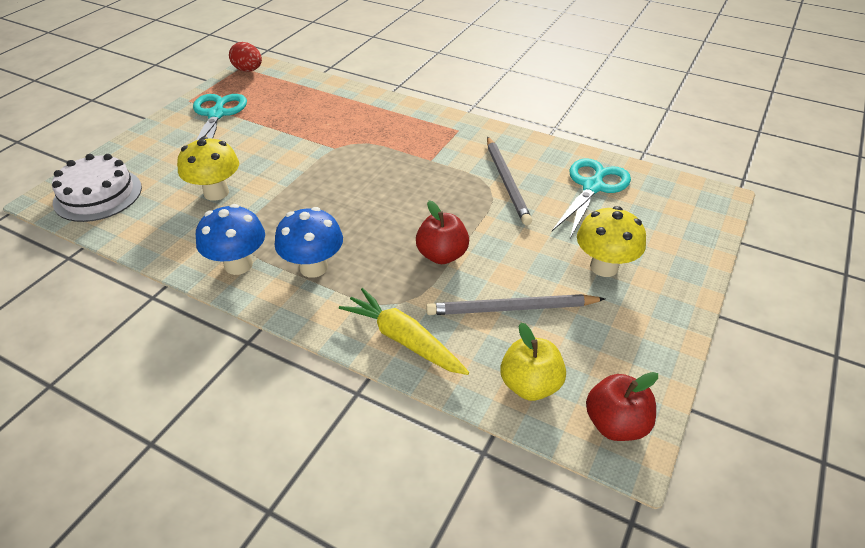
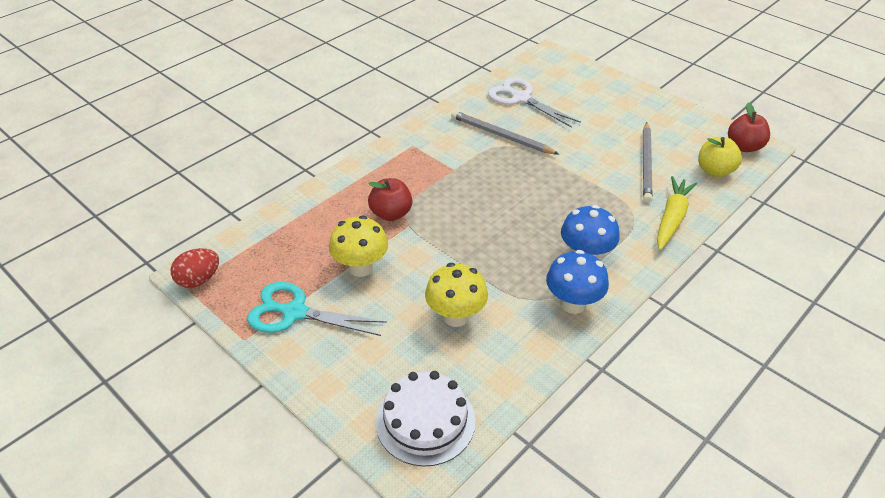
camera: 75 degrees left, 0 degrees up
yellow carrot [339,288,469,375] -> yellow carrot turned 150 degrees clockwise [657,176,697,250]
red apple [416,200,469,264] -> red apple moved to [368,178,412,221]
grey pencil [487,136,532,225] -> grey pencil turned 150 degrees counterclockwise [451,110,559,154]
turquoise scissors [552,158,631,238] -> white scissors [488,77,581,128]
yellow mushroom [577,206,646,277] -> yellow mushroom moved to [329,216,388,277]

